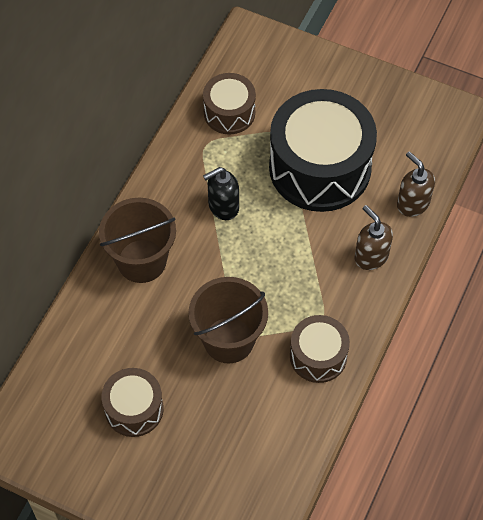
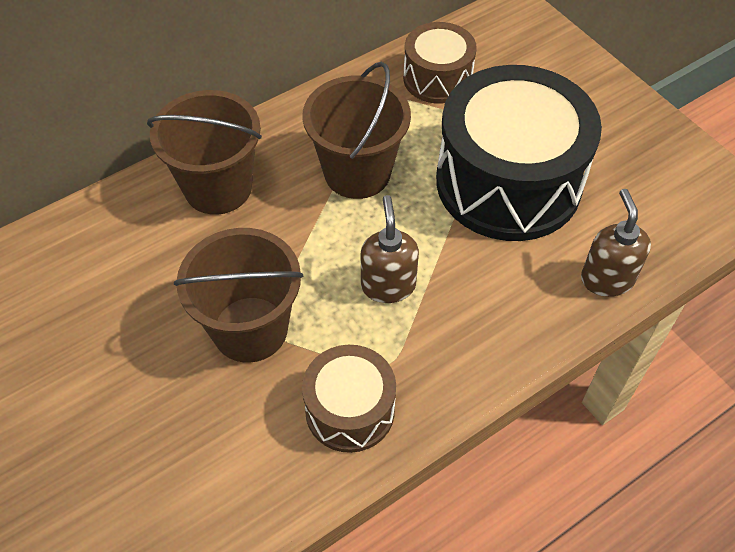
camera: 30 degrees right, 5 degrees down
brown drum [102,368,164,437] -> none
black soap dispenser [203,167,239,220] -> brown bucket [302,62,411,199]
brown soap dispenser [355,205,393,270] -> brown soap dispenser moved to [361,195,419,303]

